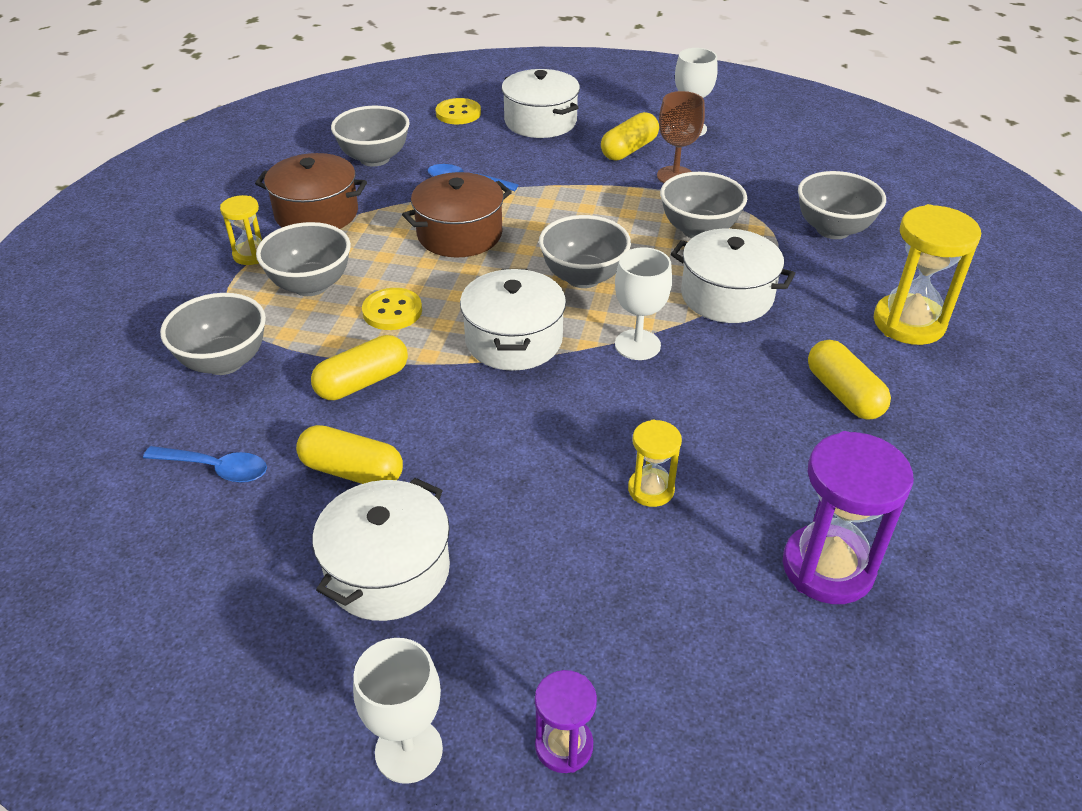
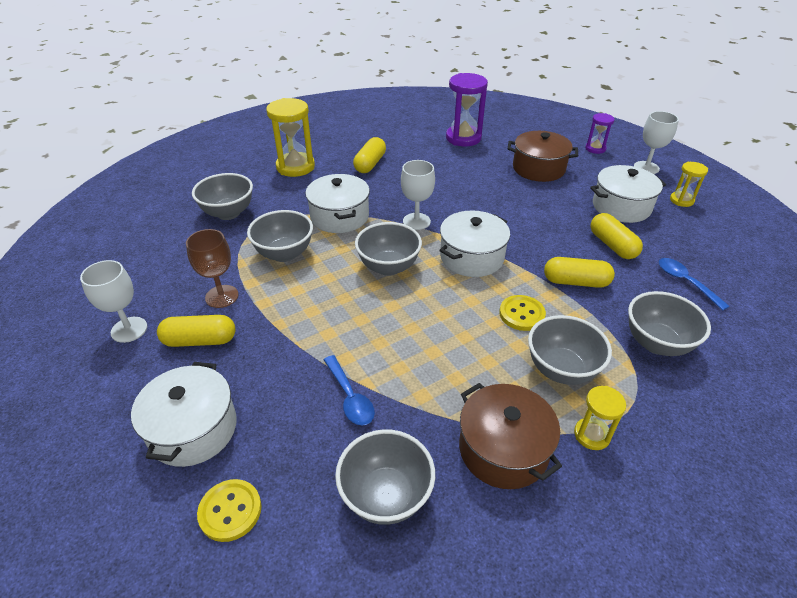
camera: 135 degrees left, 0 degrees up
brown pot [402,172,512,258] -> brown pot moved to [508,131,578,182]
yellow hourglass [628,419,682,507] -> yellow hourglass moved to [670,162,708,207]

